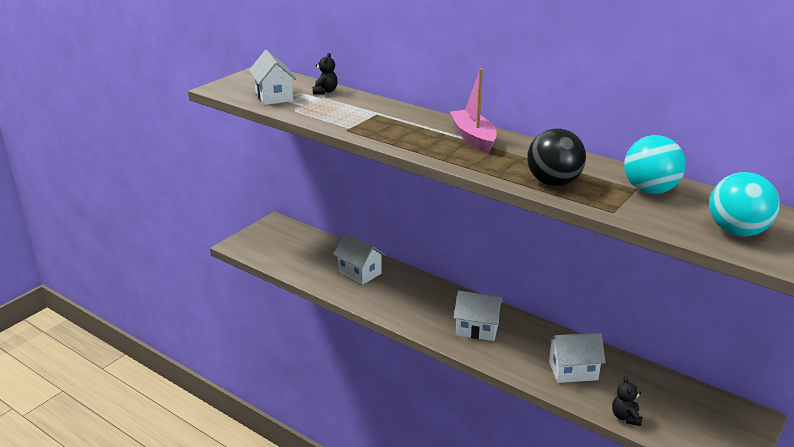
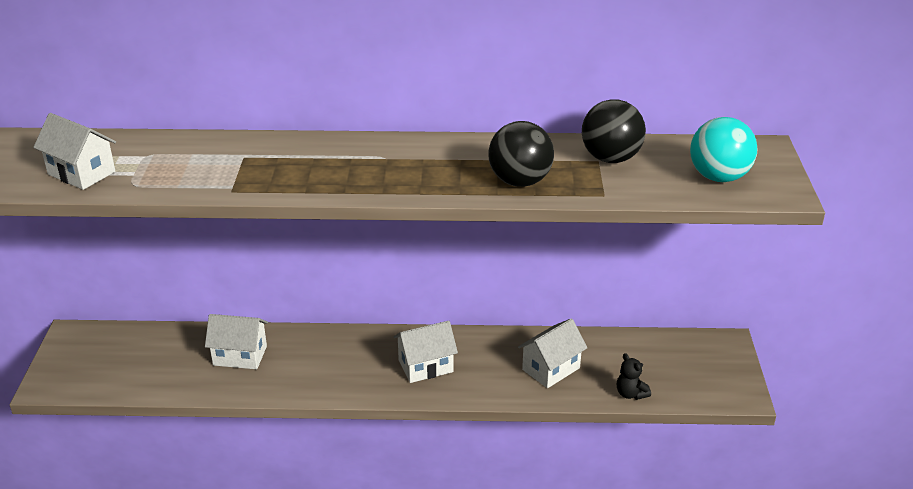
camera: 35 degrees left, 5 degrees up
black teddy bear [313,53,338,94] -> none
pink boat [450,68,497,153] -> none
turquoise ball [624,135,686,194] -> black ball [582,99,646,163]

